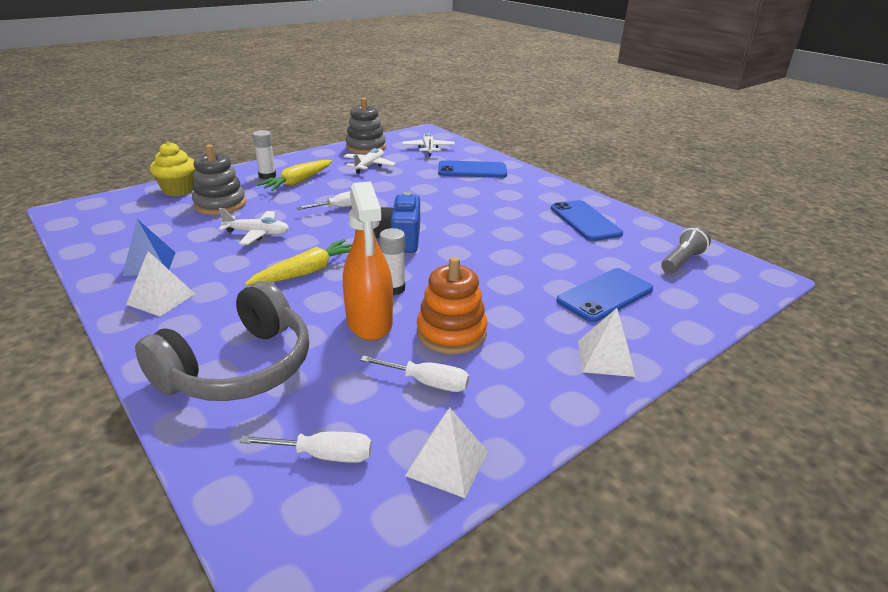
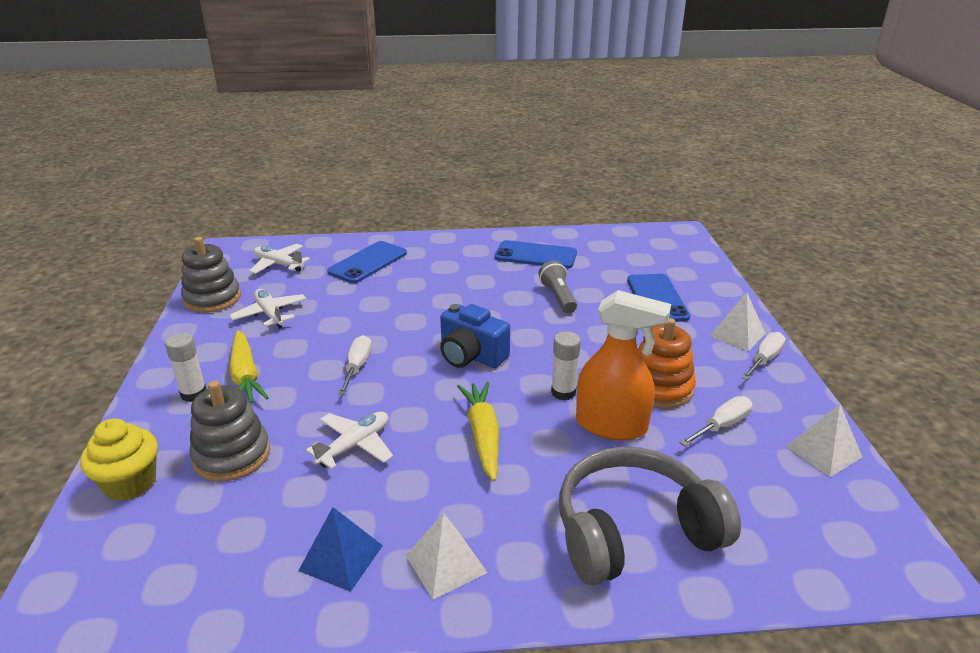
camera: 55 degrees left, 0 degrees up
grey headphones [135,281,309,401] -> grey headphones turned 90 degrees counterclockwise [559,447,741,585]
white screwdriver [240,432,372,463] -> white screwdriver moved to [742,332,786,380]
grey flashlight [661,226,711,273] -> grey flashlight moved to [538,260,577,313]

